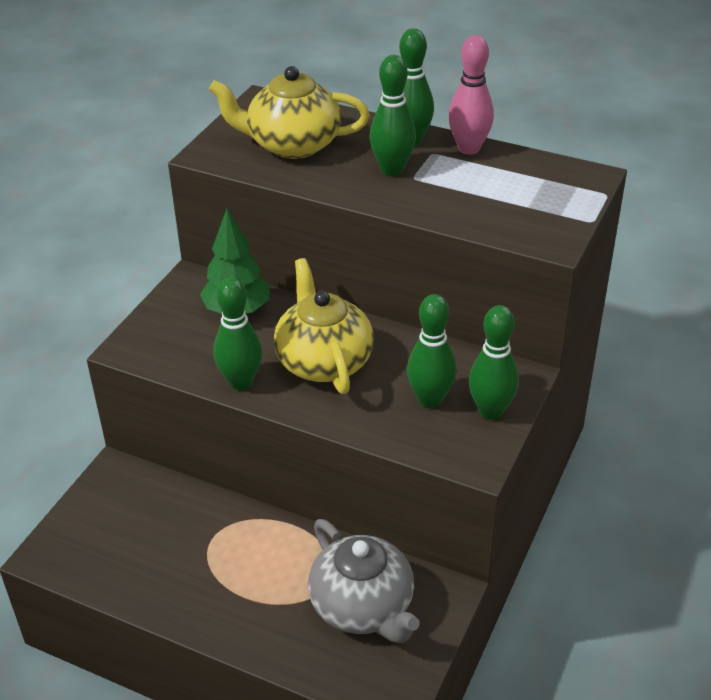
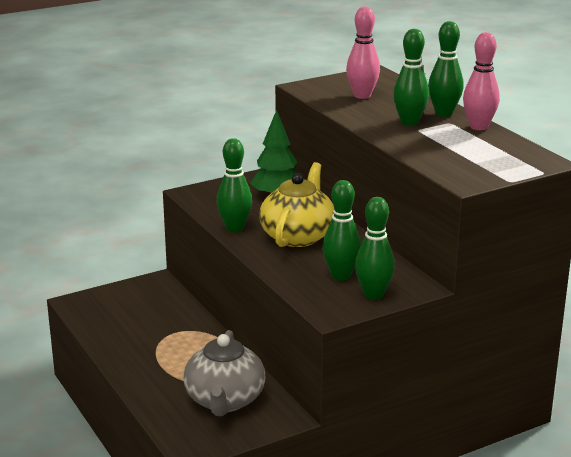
camera: 35 degrees right, 15 degrees down
yellow teapot [209,66,370,159] -> pink bowling pin [346,6,380,99]

